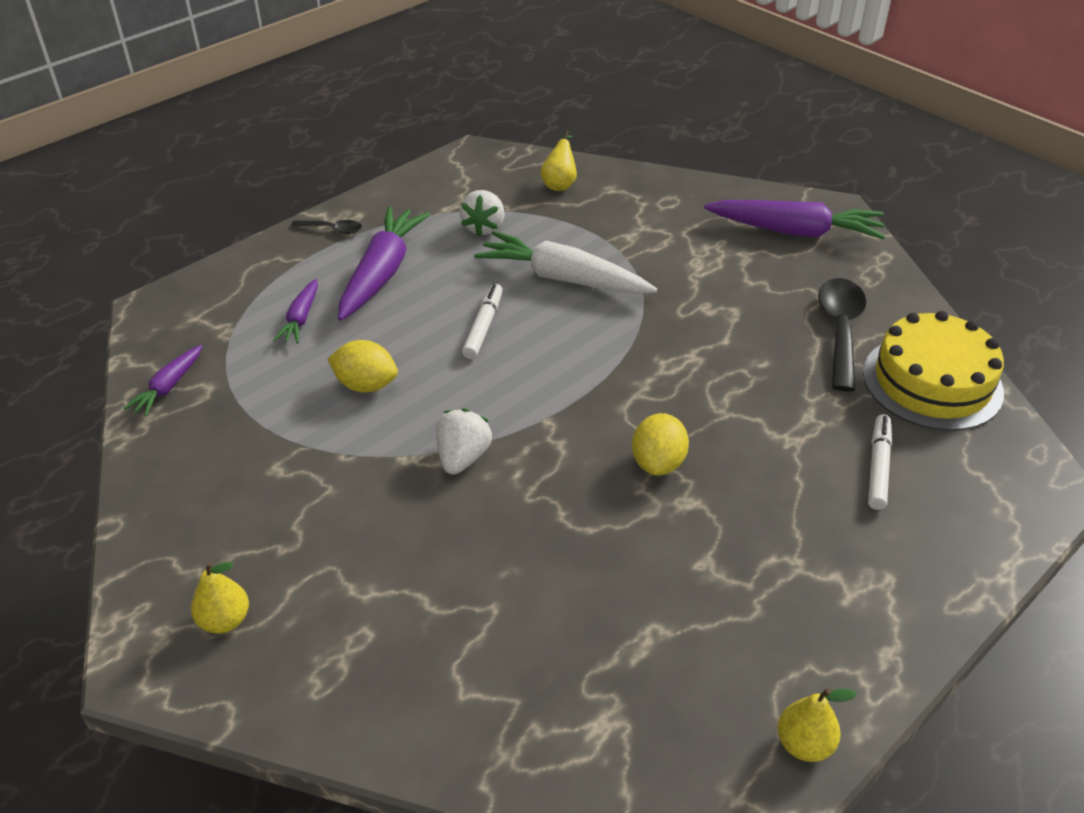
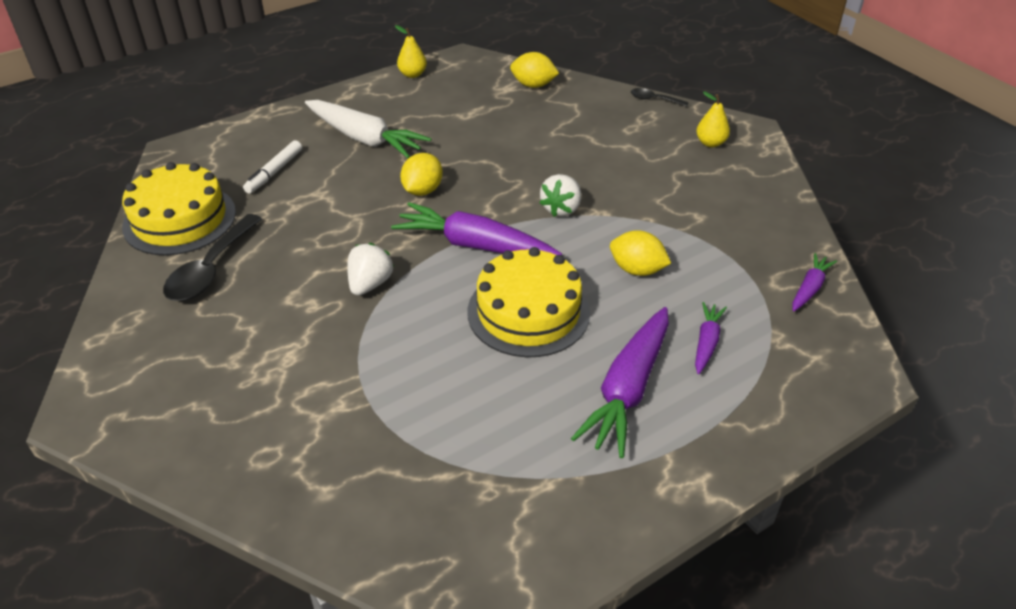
camera: 170 degrees left, 0 degrees up
black spoon [291,220,362,234] -> black spoon moved to [631,88,689,107]
white strawberry [459,190,505,237] -> white strawberry moved to [347,243,394,296]
white marker [462,284,503,359] -> yellow cake [467,247,590,357]
white carrot [474,231,657,294] -> white carrot moved to [305,100,431,158]
yellow pear [541,130,577,191] -> none
purple carrot [704,200,886,239] -> purple carrot moved to [391,202,562,255]
none -> yellow lemon [510,52,559,88]

